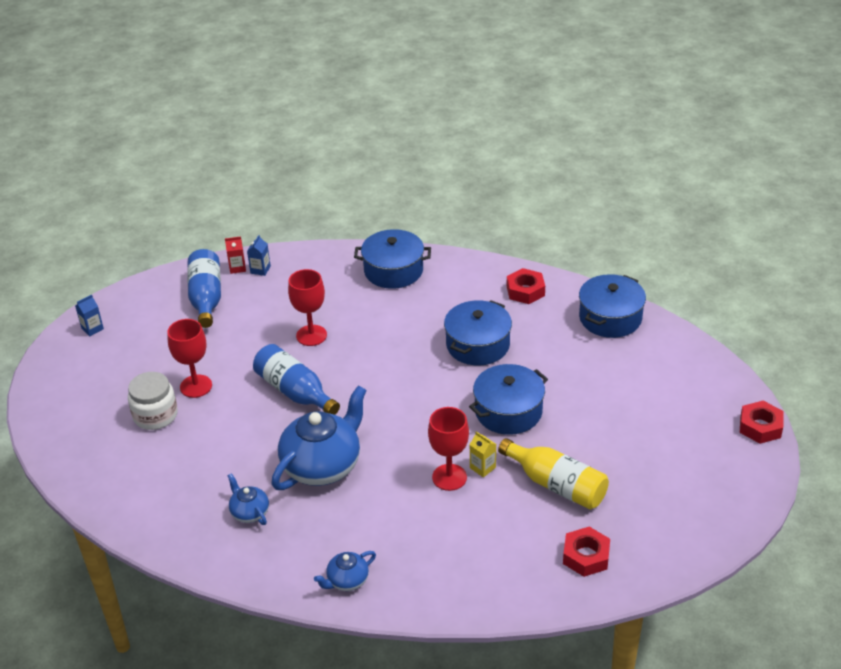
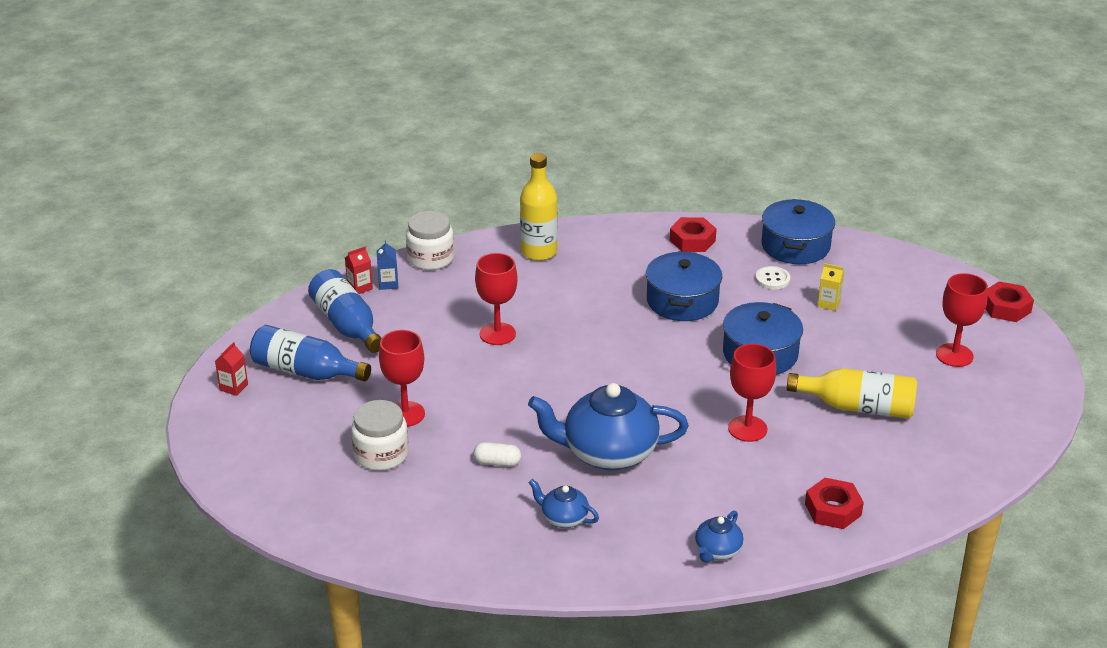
camera: 25 degrees left, 5 degrees down
blue carton [75,295,104,336] -> red carton [215,342,248,396]
blue bottle [253,344,340,415] -> blue bottle moved to [250,325,371,381]
blue teapot [271,385,367,490] -> blue teapot turned 105 degrees counterclockwise [528,383,689,470]
blue pot [354,229,431,289] -> yellow bottle [520,153,558,261]
yellow carton [470,431,496,478] -> yellow carton moved to [817,263,844,311]
red nut [563,527,610,577] -> red nut moved to [805,478,864,529]
none -> white jar [406,211,454,270]
none -> white capsule [474,442,521,467]
none -> white button [755,266,790,290]
none -> red goblet [936,273,988,367]

